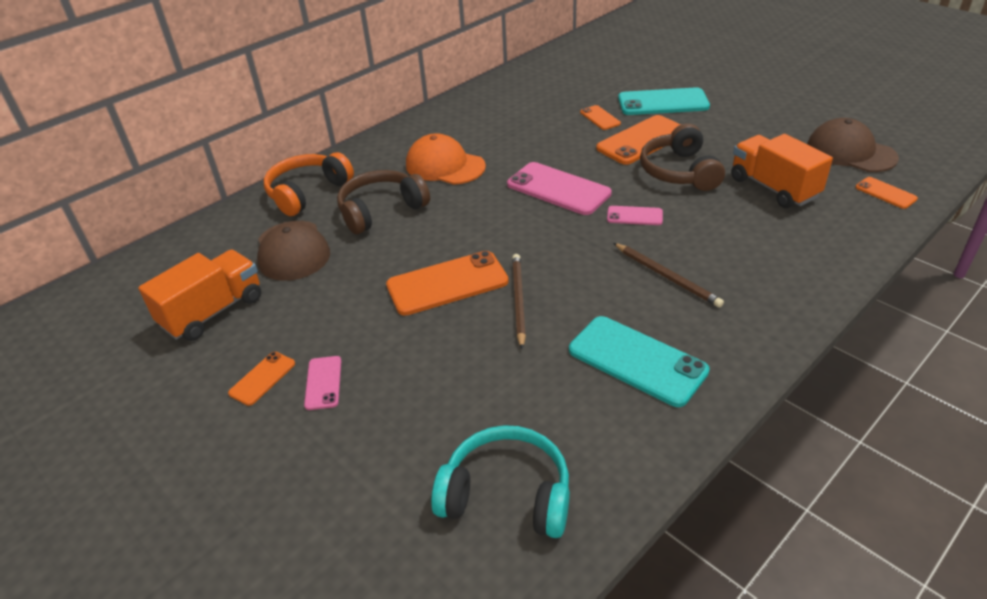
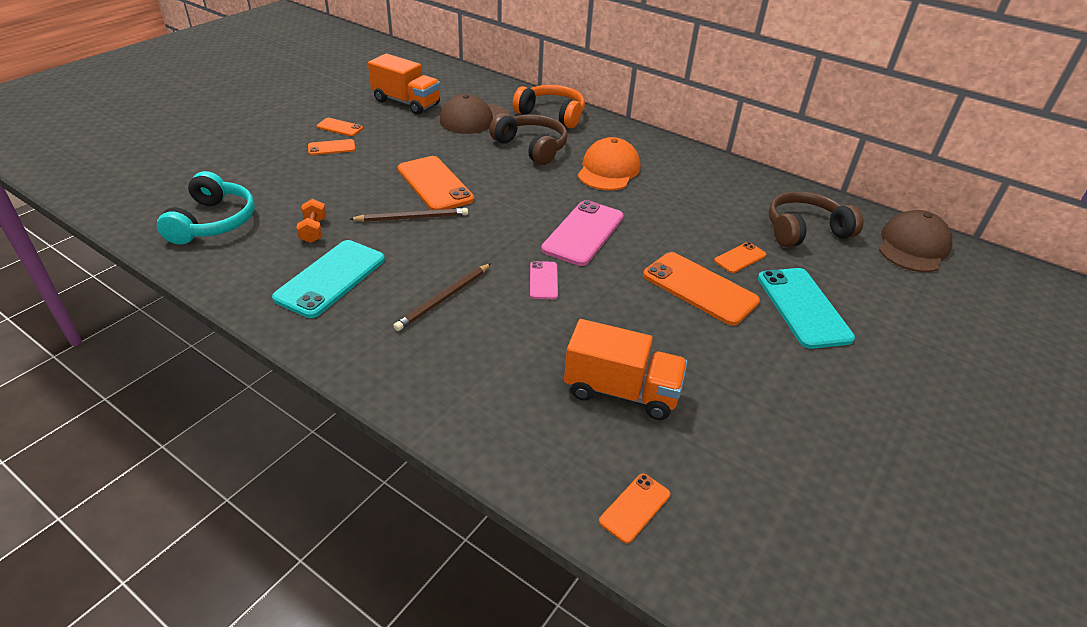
camera: 75 degrees right, 0 degrees up
pink phone [304,356,341,410] -> orange phone [308,139,356,155]
brown headphones [640,123,725,191] -> brown headphones moved to [768,191,864,247]
orange truck [731,134,833,208] -> orange truck turned 60 degrees clockwise [564,319,688,420]
brown cap [807,118,899,172] -> brown cap moved to [879,210,952,272]
none -> orange dumbbell [296,199,326,243]

